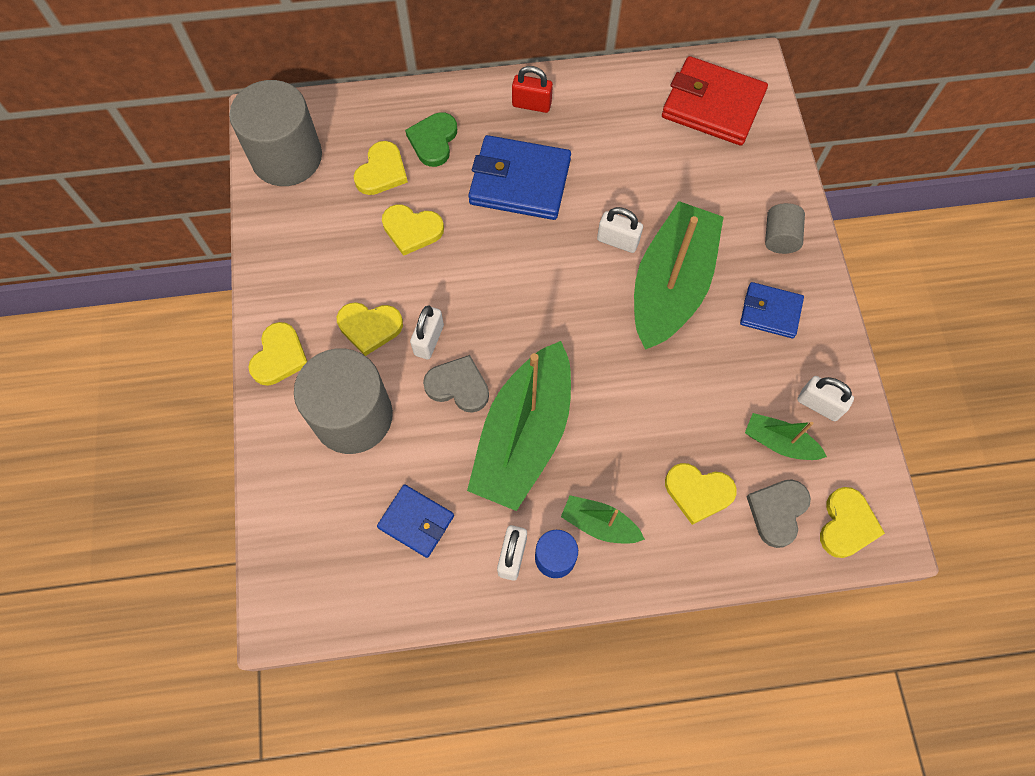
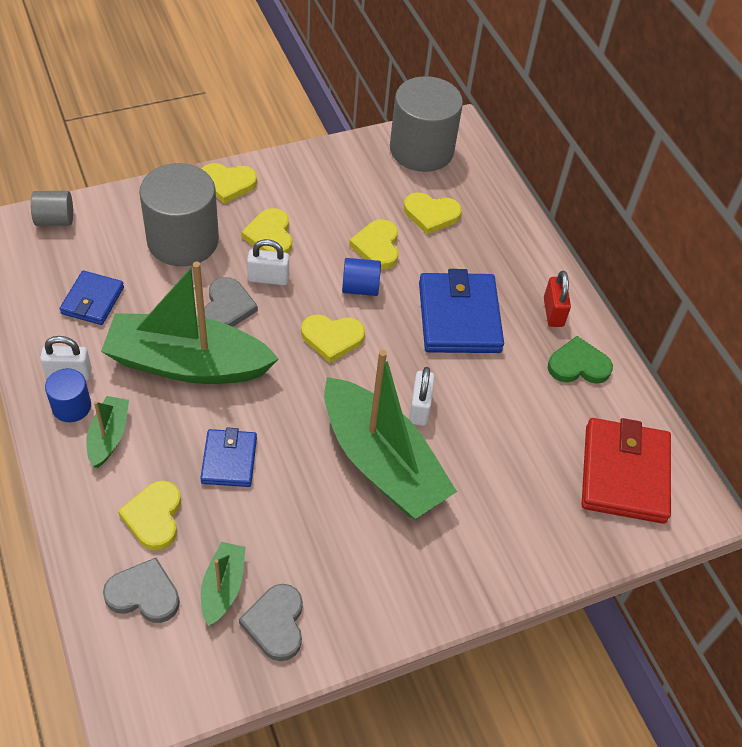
camera: 70 degrees right, 15 degrees down
green heart [405,112,457,167] -> green heart moved to [548,336,613,384]
green boat [634,201,724,350] -> green boat turned 45 degrees clockwise [324,350,457,519]
blue wallet [740,282,804,338] -> blue wallet moved to [200,428,257,487]
grey cylinder [765,203,805,254] -> grey cylinder moved to [31,191,73,226]
white padlock [797,376,854,421] -> grey heart [239,584,303,661]
yellow heart [820,487,885,558] -> yellow heart moved to [301,315,365,363]
none -> blue cylinder [342,258,381,296]

